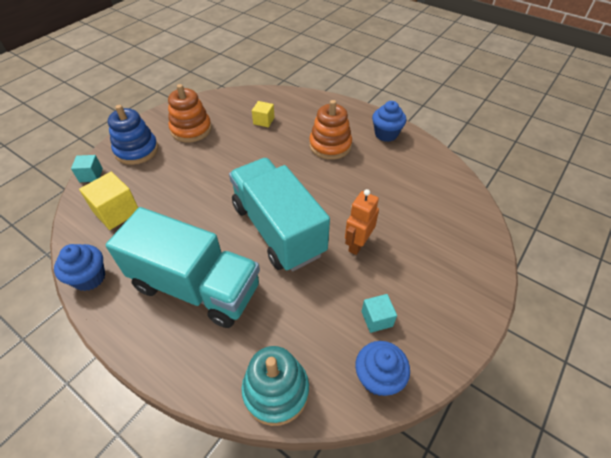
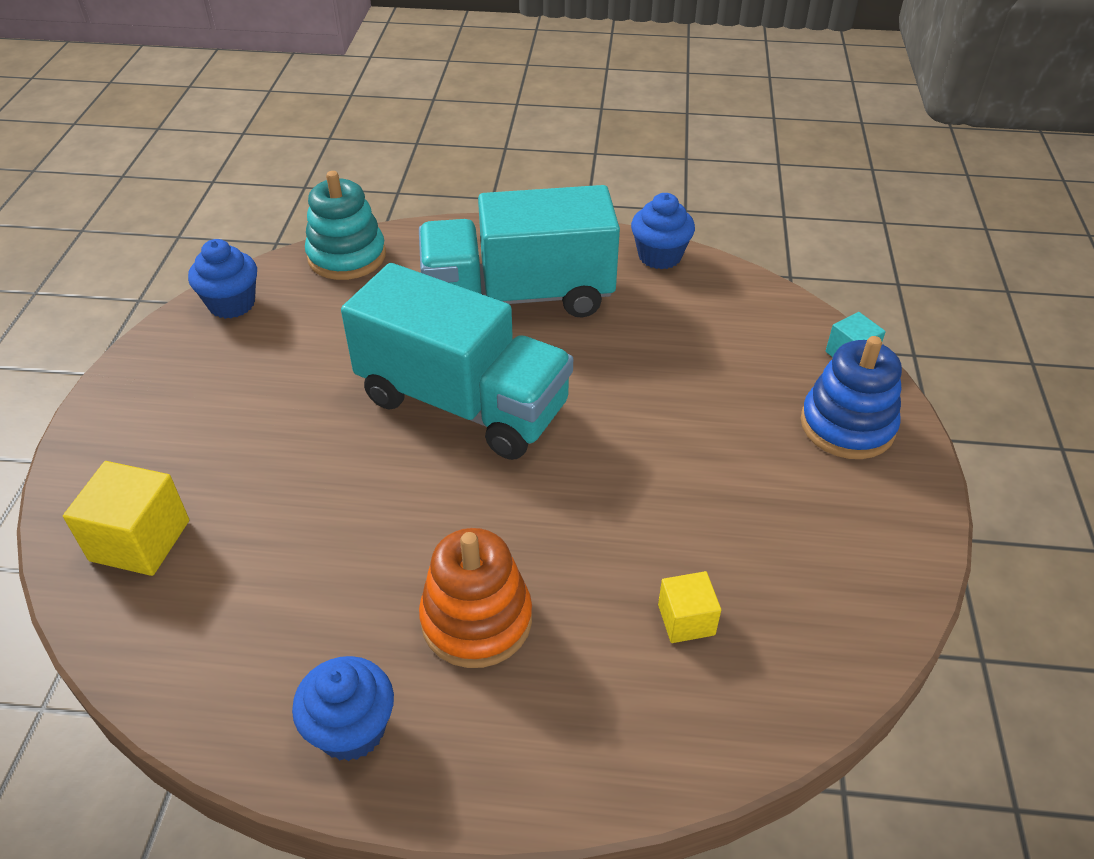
camera: 150 degrees right, 5 degrees down
yellow cube [79,172,138,230] -> yellow cube moved to [63,461,189,576]
orange stacking toy [168,84,212,142] -> none
orange robot [345,189,379,255] -> none
turquoise cube [362,294,397,333] -> none

